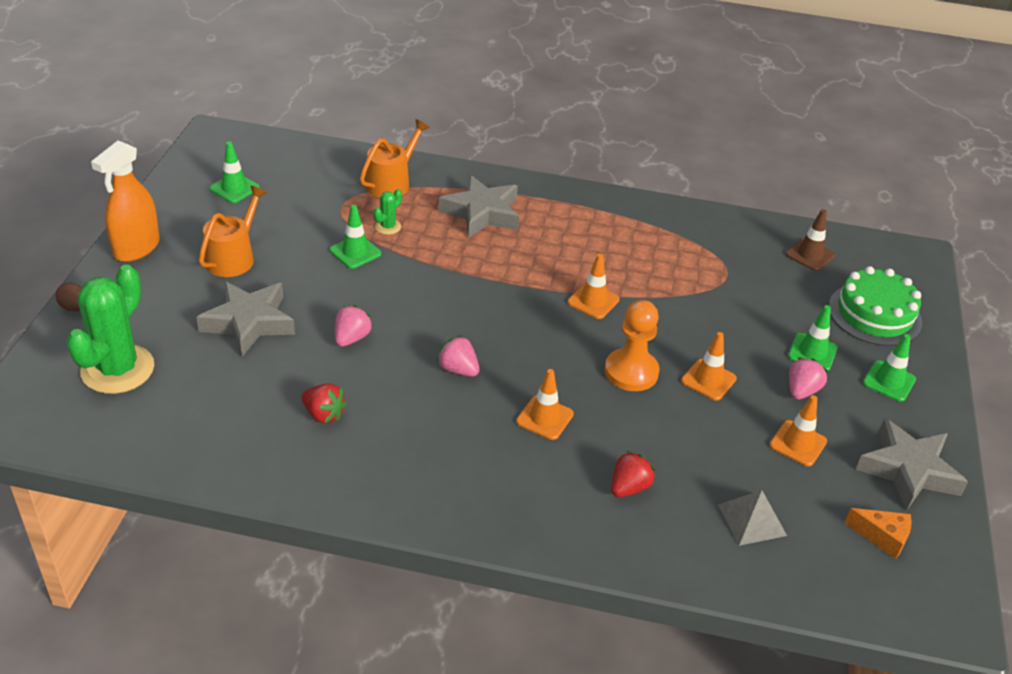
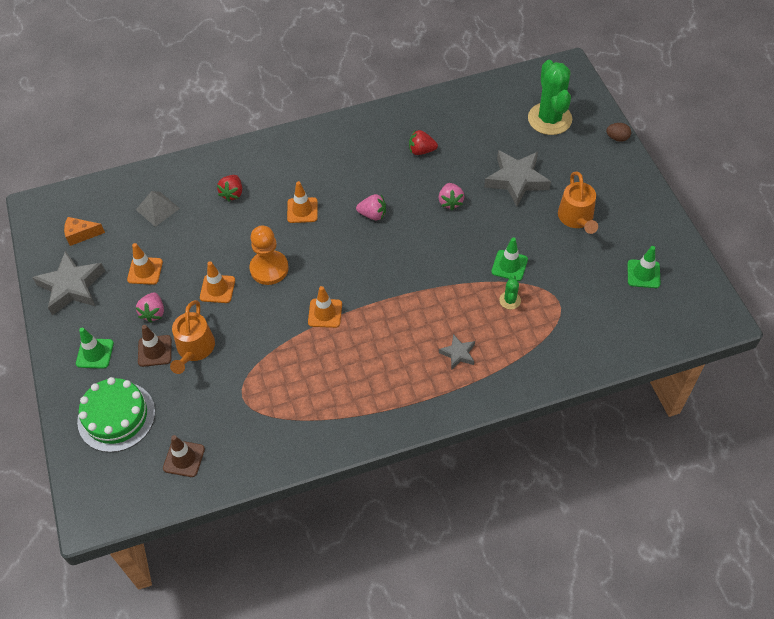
camera: 155 degrees right, 15 degrees up
orange spray bottle [91,140,160,262] -> none
orange watering can [360,119,430,198] -> orange watering can moved to [170,300,215,374]
grey star [439,175,519,238] -> grey star [439,334,475,370], size x0.52
green traffic cone [788,305,837,371] -> brown traffic cone [138,325,172,367]

